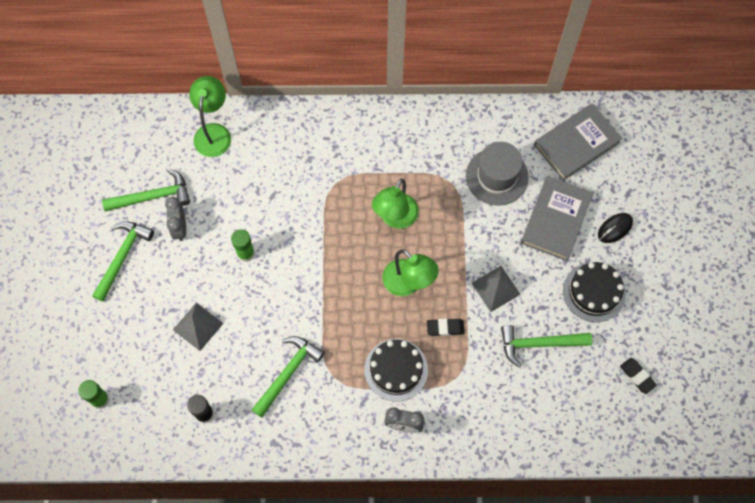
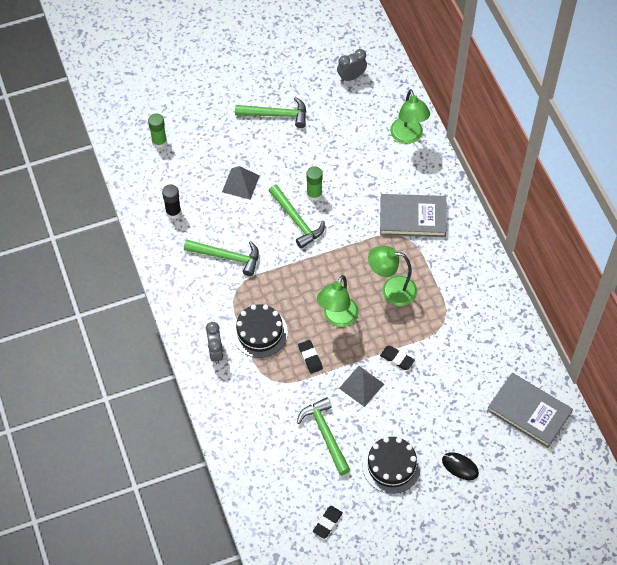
camera: 70 degrees right, 10 degrees down
green hammer [102,169,190,212] -> green hammer moved to [269,185,325,249]
grey clock [165,197,186,241] -> grey clock moved to [337,49,367,82]
green lamp [189,76,231,157] -> green lamp turned 90 degrees clockwise [390,89,430,144]
grey hat [466,142,529,206] -> none
grey book [521,176,593,261] -> grey book moved to [380,194,447,237]
none -> black eraser [380,346,415,370]

